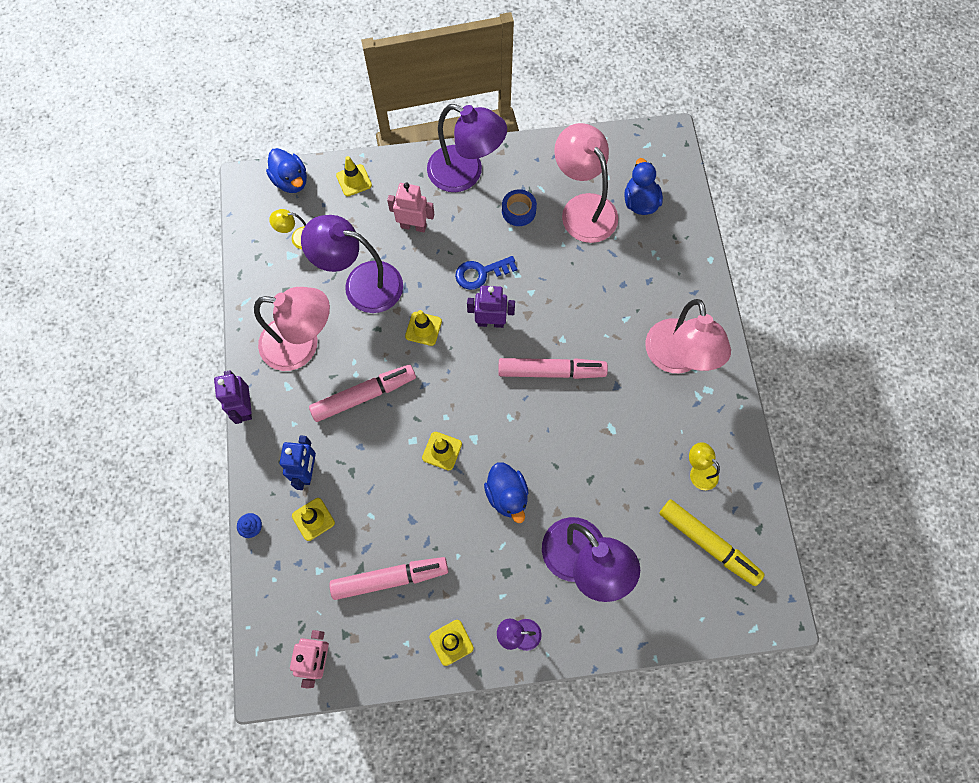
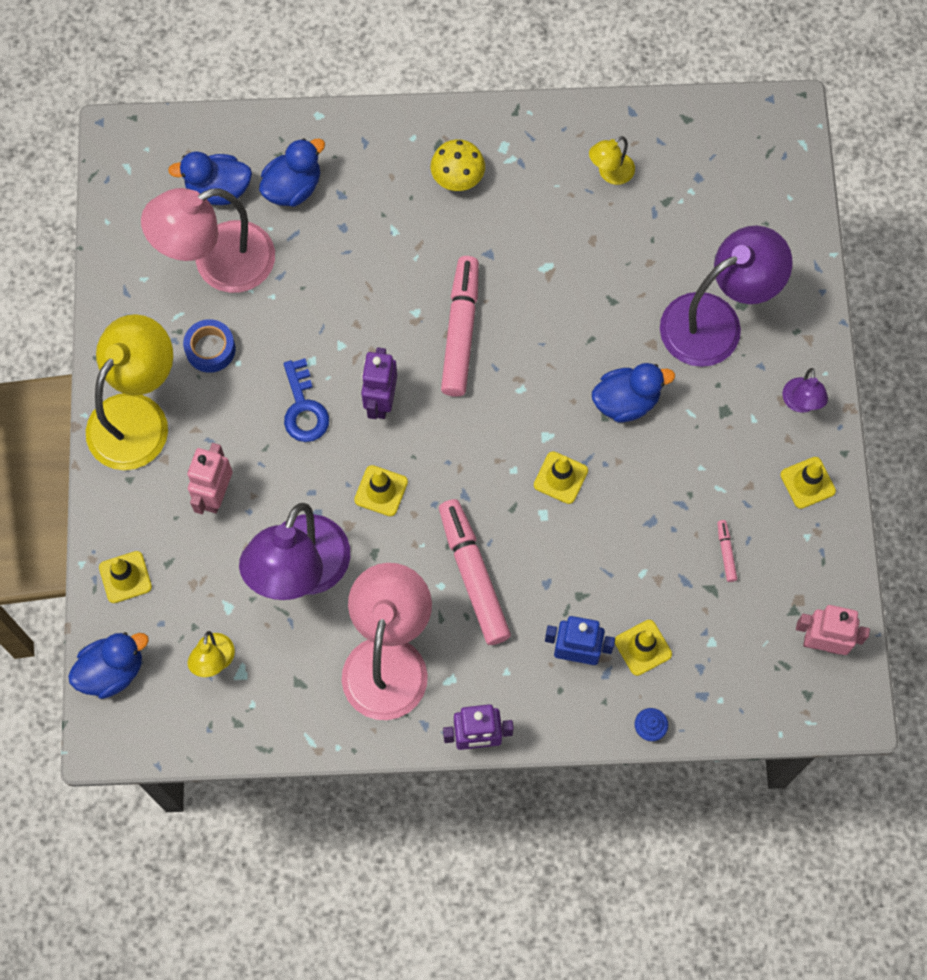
camera: 85 degrees left, 0 degrees up
pink marker [329,557,448,600] -> pink marker [717,520,737,582], size x0.42
purple lamp [427,104,507,192] -> yellow lamp [86,314,173,470]
pink lamp [645,299,731,373] -> yellow mushroom [431,139,485,191]
yellow marker [659,499,765,586] -> none
none -> blue duck [259,138,325,207]

